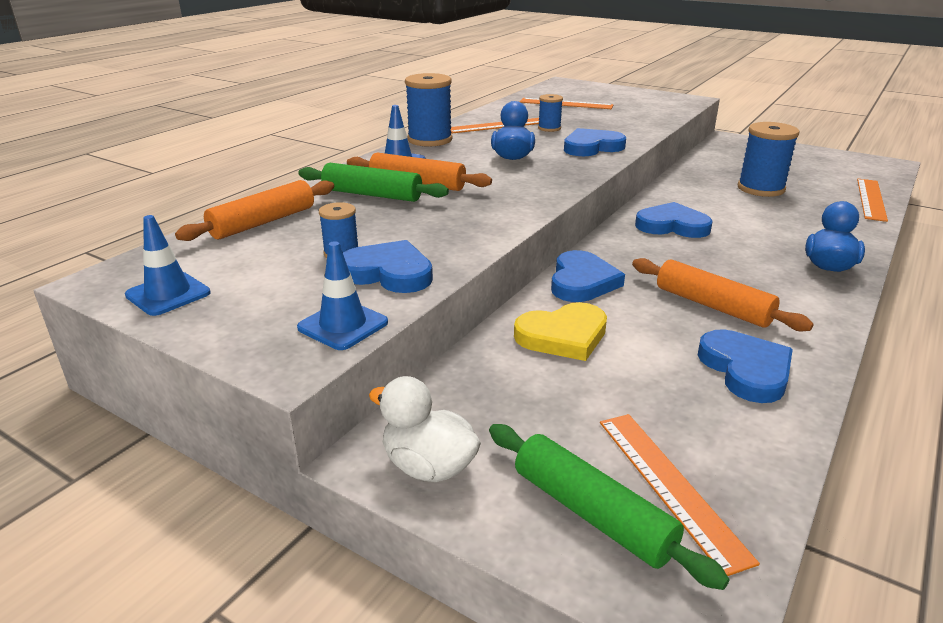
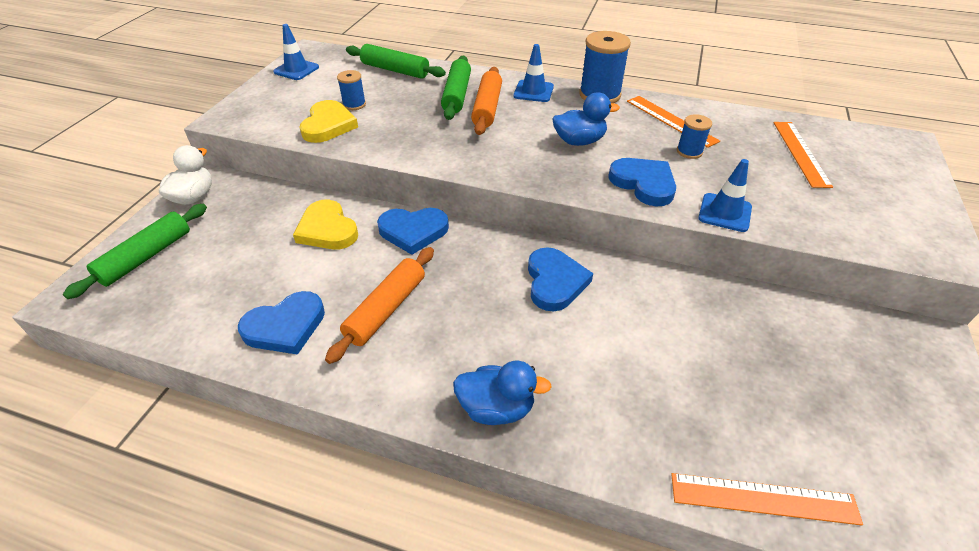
camera: 75 degrees right, 15 degrees up
orange rolling pin [175,180,334,241] -> green rolling pin [346,44,446,79]
blue traffic cone [297,241,388,350] -> blue traffic cone moved to [698,159,752,232]
blue heart [343,240,433,293] -> yellow heart [299,100,358,143]
orange ruler [600,414,760,576] -> none
blue spool [738,122,800,197] -> none

